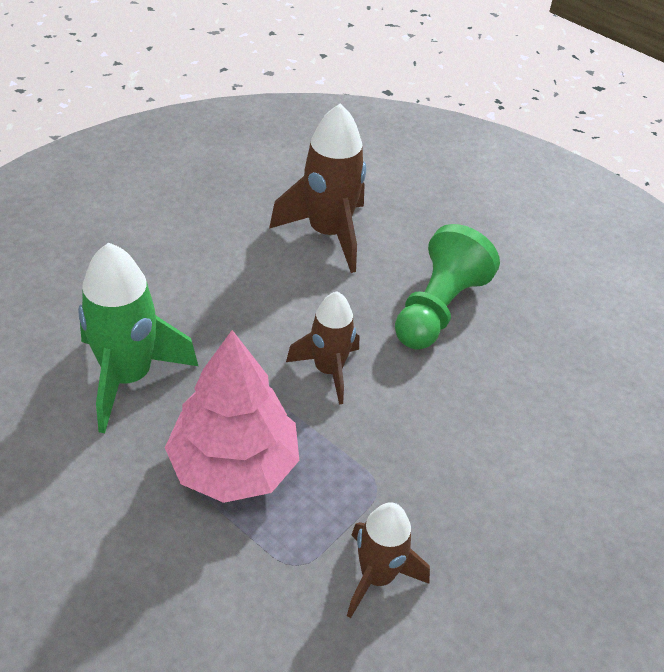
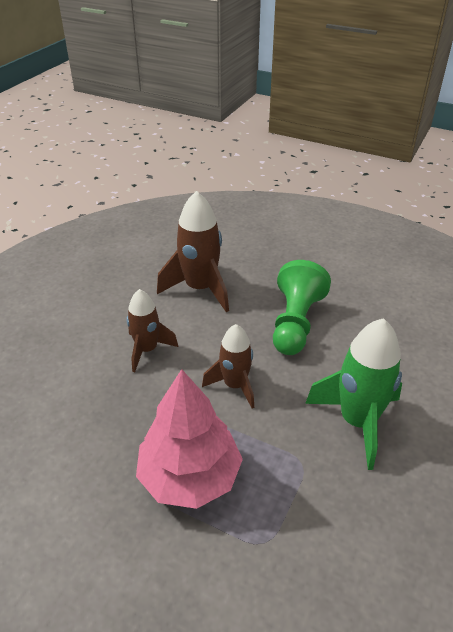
camera: 10 degrees left, 5 degrees down
green rocket [78,243,198,433] -> green rocket moved to [305,318,402,470]
brown rocket [347,502,430,618] -> brown rocket moved to [127,289,178,372]

